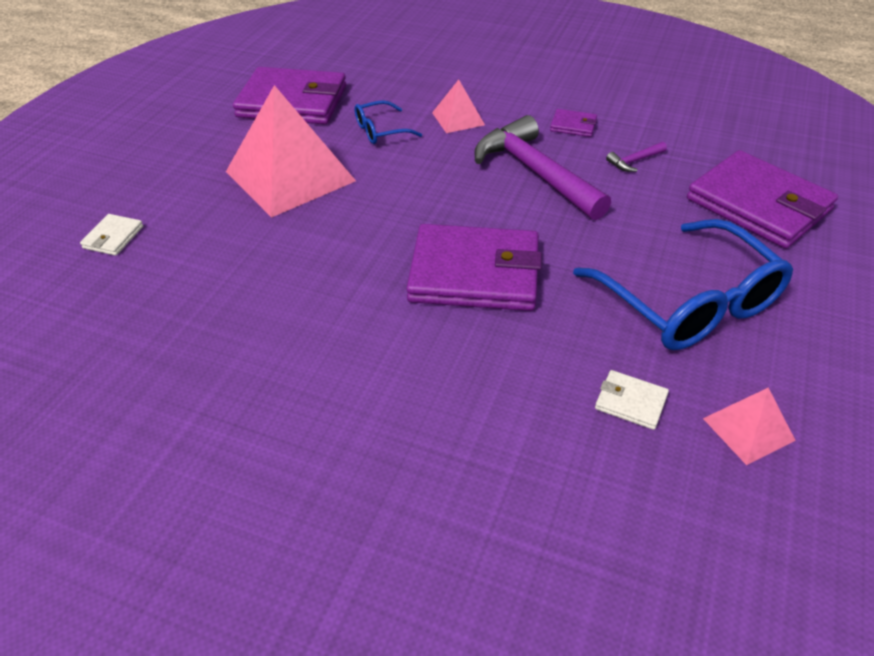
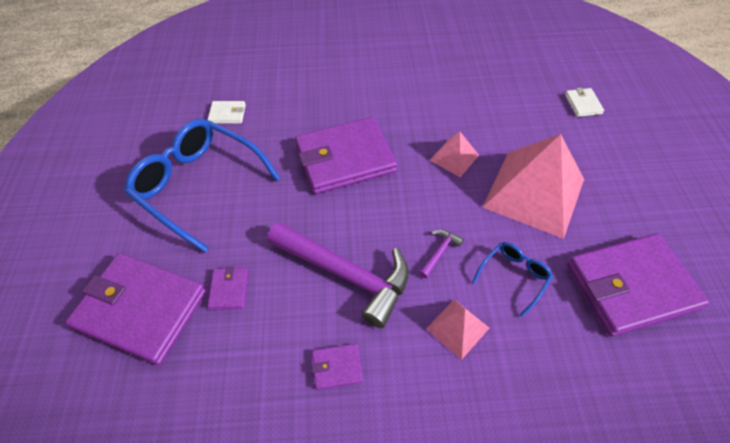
camera: 155 degrees right, 10 degrees up
purple hammer [606,142,667,172] -> purple hammer moved to [419,230,464,278]
pink pyramid [703,388,796,465] -> pink pyramid moved to [429,131,479,177]
none -> purple wallet [207,266,248,310]

